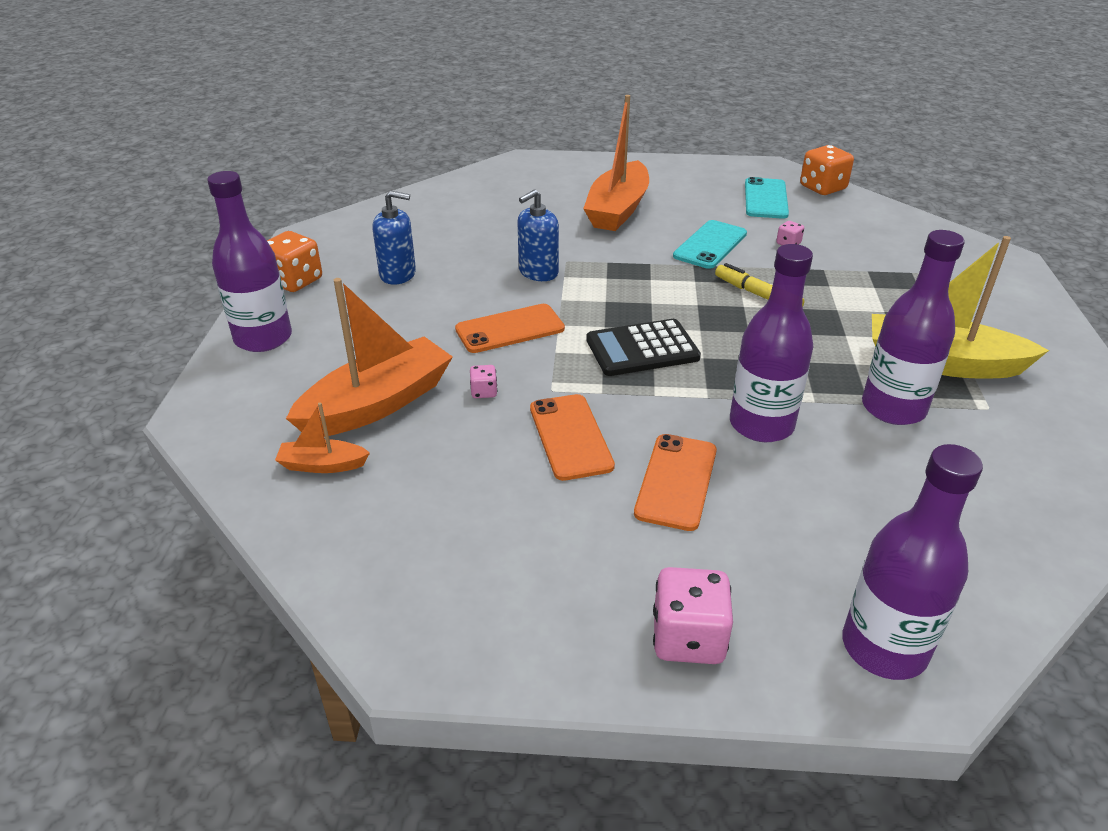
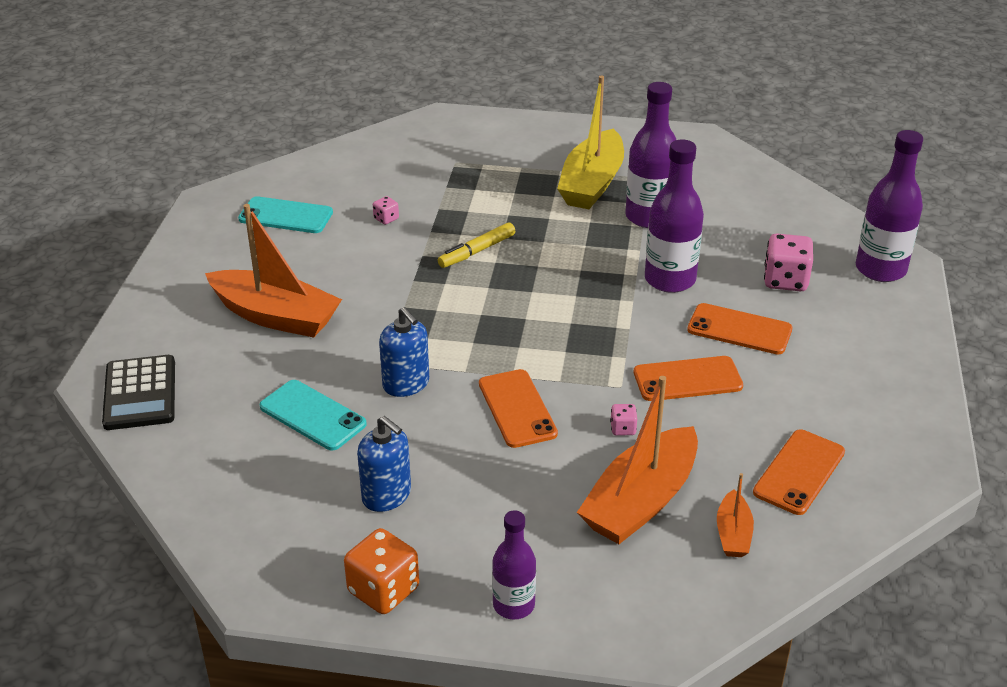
camera: 85 degrees left, 0 degrees up
purple bottle [207,171,292,352] -> purple bottle [492,510,536,620], size x0.62
orange boat [286,278,453,437] -> orange boat turned 105 degrees counterclockwise [577,376,698,544]
blue soap dispenser [373,191,416,285] -> blue soap dispenser turned 120 degrees clockwise [357,416,411,512]
black calculator [586,319,701,376] -> black calculator moved to [102,355,175,430]
pink dice [653,567,733,664] -> pink dice moved to [764,233,813,291]
turquoise phone [673,220,747,269] -> turquoise phone moved to [259,380,367,450]
orange dice [800,145,854,195] -> none
none -> orange phone [753,429,845,515]

